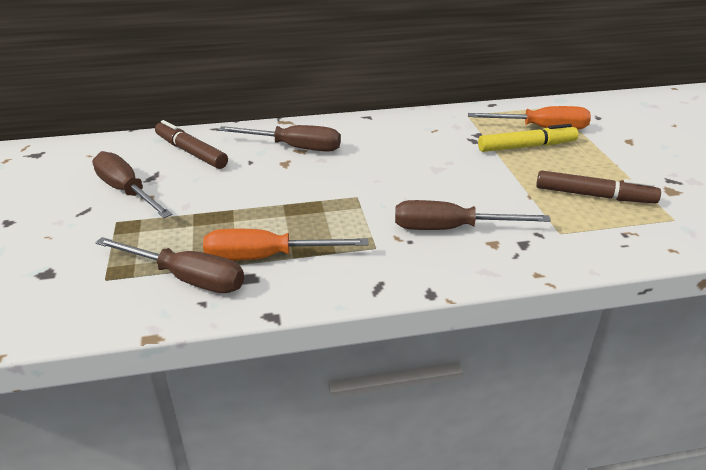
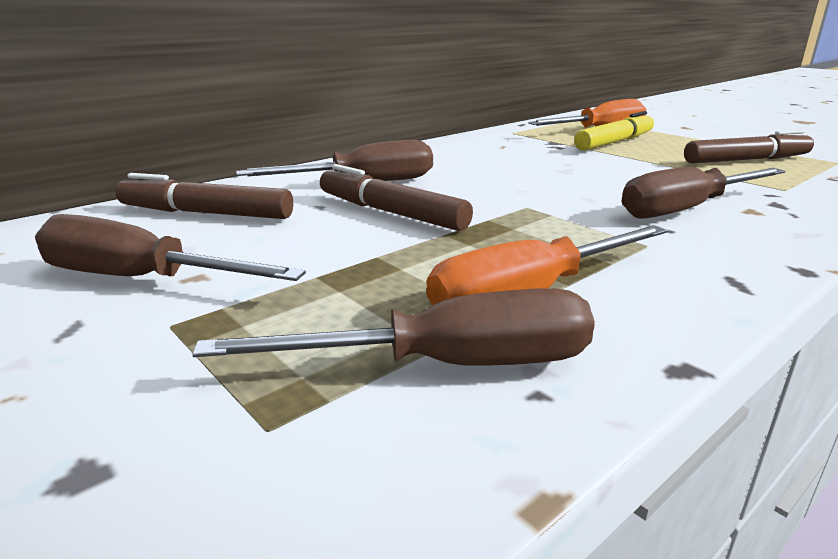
camera: 30 degrees left, 10 degrees down
none -> brown marker [320,164,473,231]

